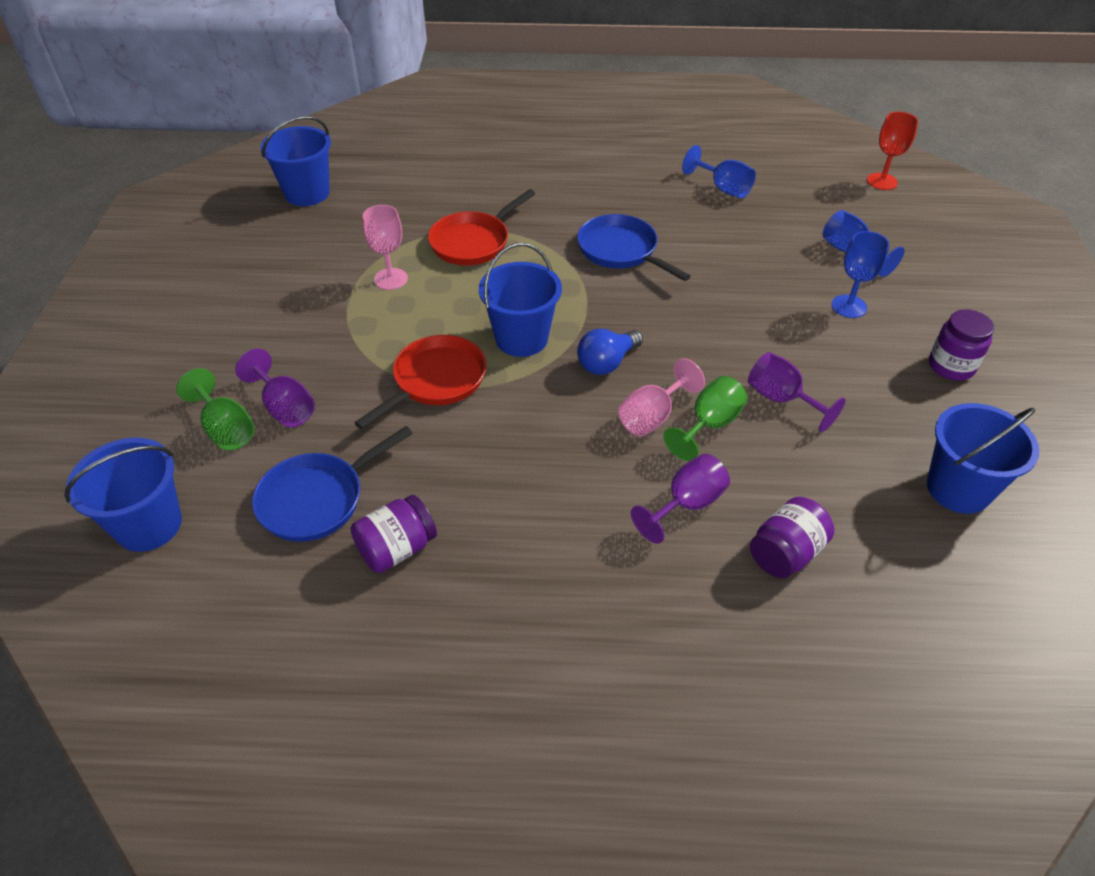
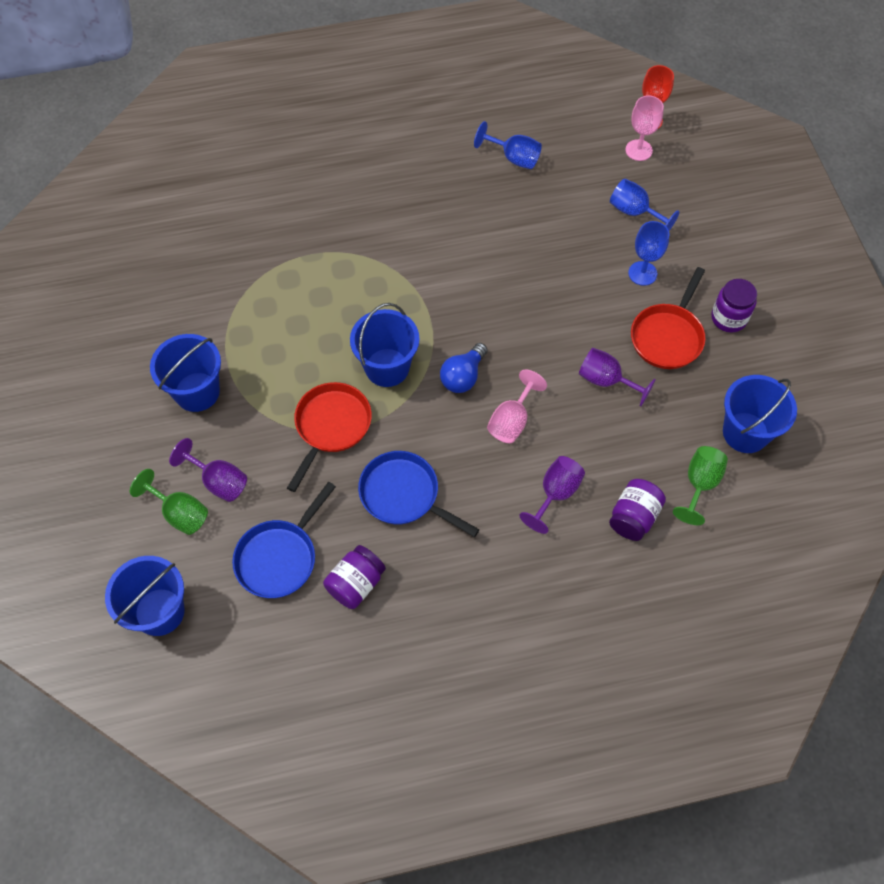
camera: 15 degrees left, 15 degrees up
blue bucket [260,116,331,206] -> blue bucket moved to [150,334,221,412]
pink goblet [363,205,408,290] -> pink goblet moved to [625,95,664,161]
red pan [428,189,535,266] -> red pan moved to [631,267,705,369]
blue pan [577,214,691,281] -> blue pan moved to [358,451,480,537]
green goblet [663,376,747,461] -> green goblet moved to [673,446,728,525]

